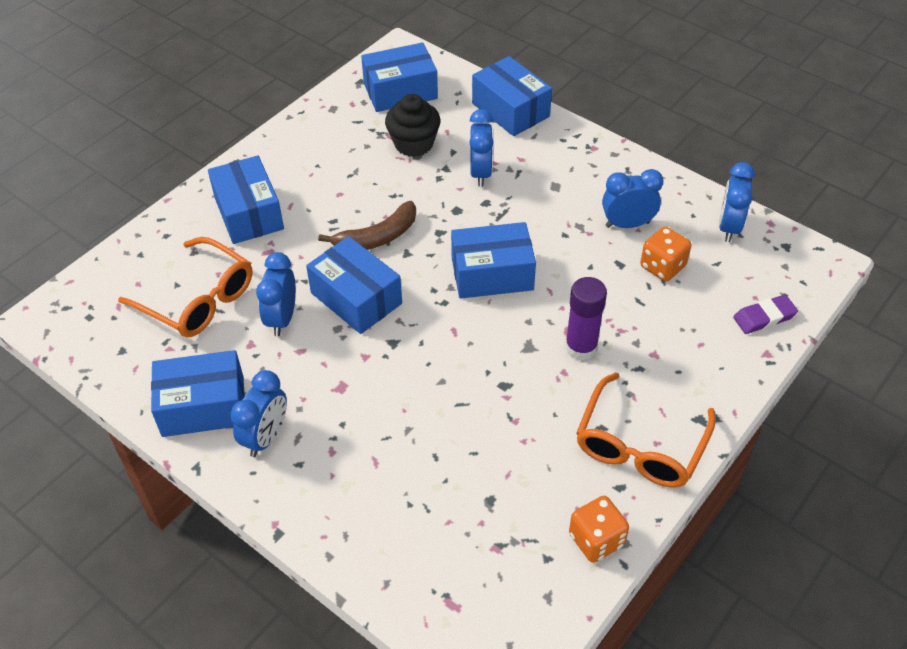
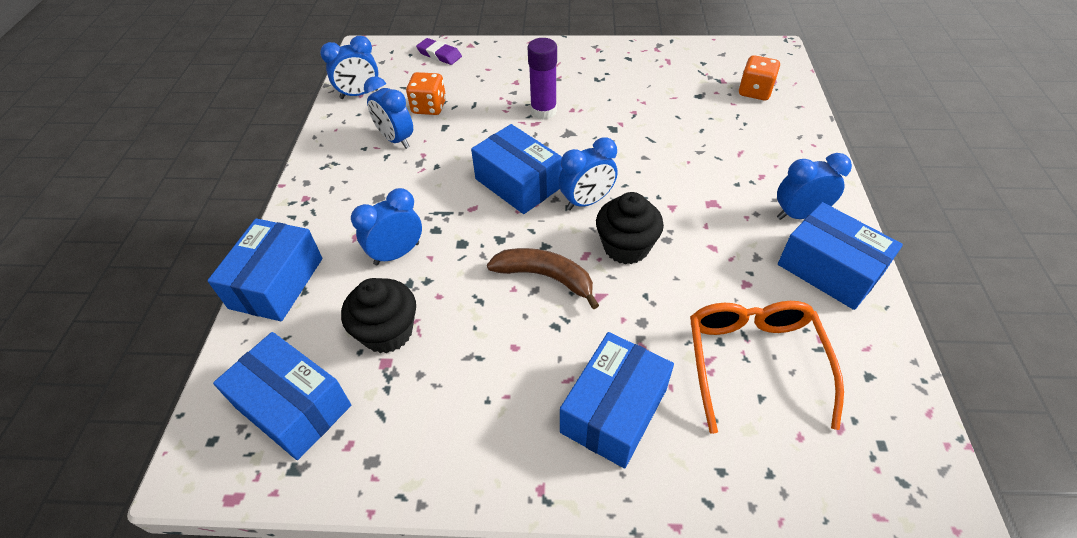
camera: 125 degrees left, 0 degrees up
blue clock [256,252,296,336] -> blue clock moved to [559,137,618,210]
blue box [306,236,402,334] -> black cupcake [596,192,664,264]
orange dice [569,496,629,563] -> orange dice moved to [739,55,780,100]
orange glasses [576,372,716,488] -> none

